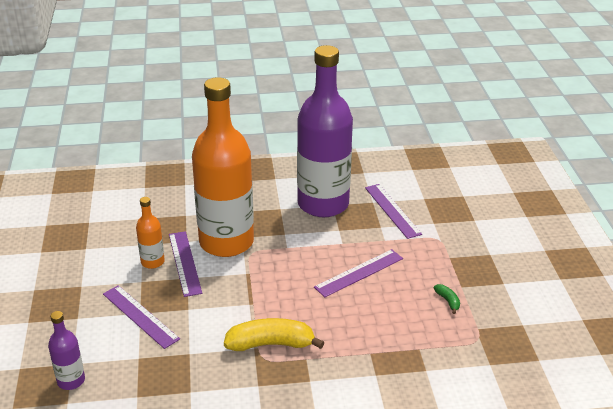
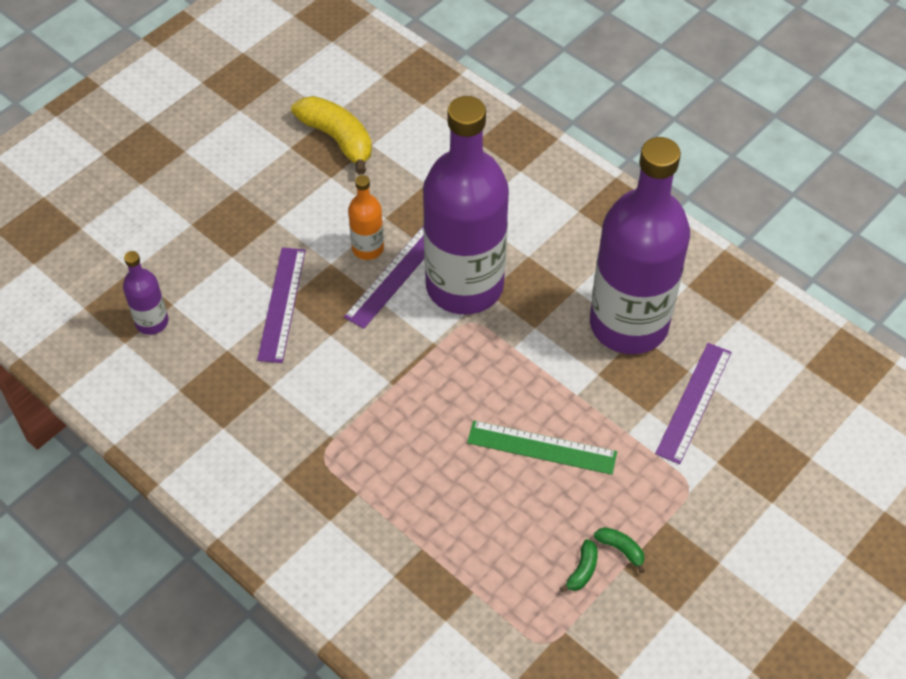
camera: 50 degrees right, 20 degrees up
orange bottle [192,77,254,257] -> purple bottle [423,96,509,315]
yellow banana [224,318,324,351] -> yellow banana moved to [291,96,372,174]
purple ruler [314,249,403,297] -> green ruler [467,420,617,475]
none -> green banana [594,527,645,573]

